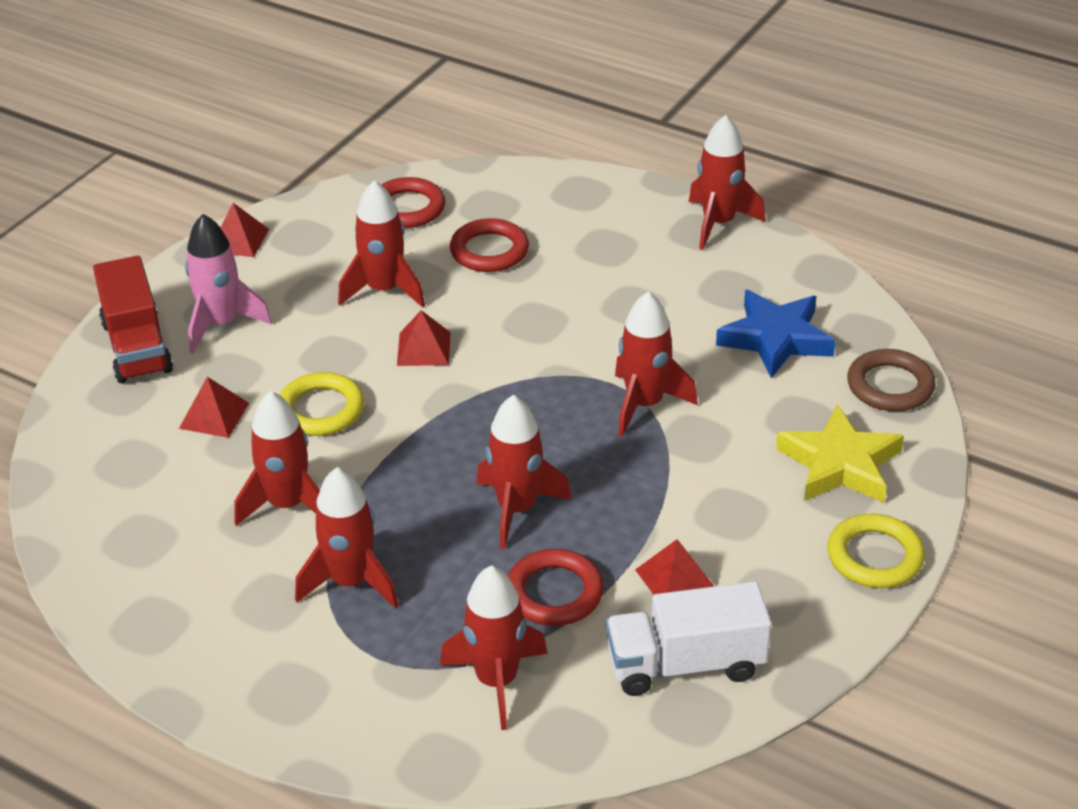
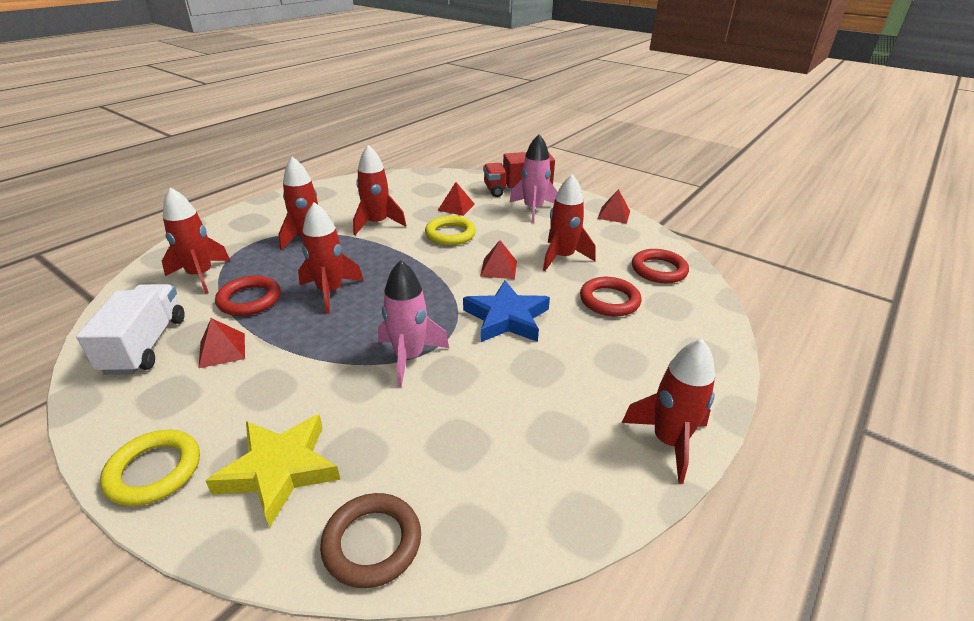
camera: 95 degrees right, 5 degrees down
red rocket [615,291,698,437] -> pink rocket [378,260,449,387]
blue star [716,290,835,378] -> blue star moved to [463,281,550,342]

